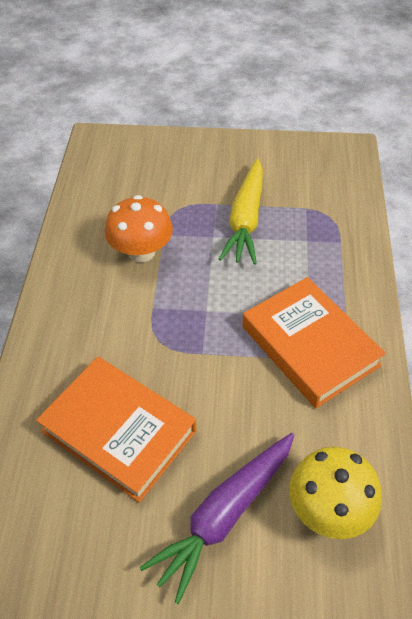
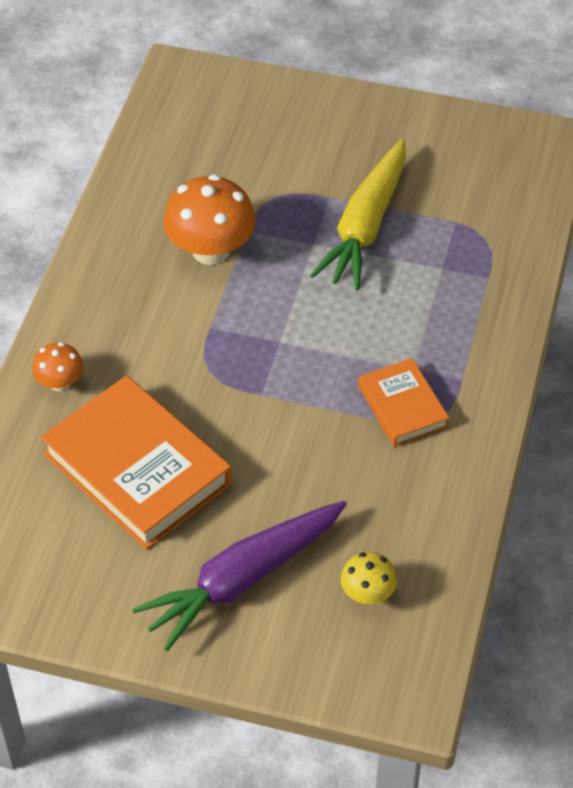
camera: 10 degrees right, 0 degrees up
orange book [242,277,386,408] -> orange book [358,358,449,447], size x0.54
yellow mushroom [289,447,382,539] -> yellow mushroom [341,552,397,604], size x0.53
none -> orange mushroom [32,342,84,392]

